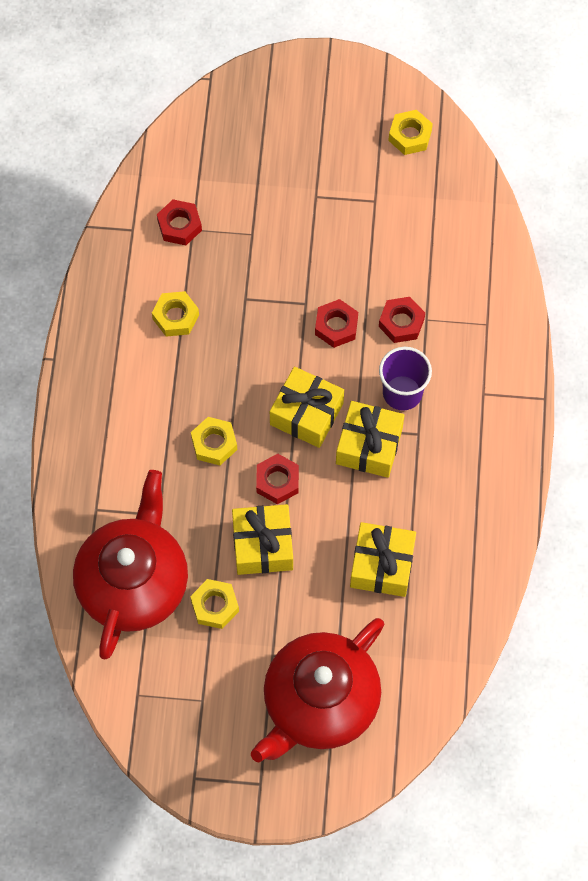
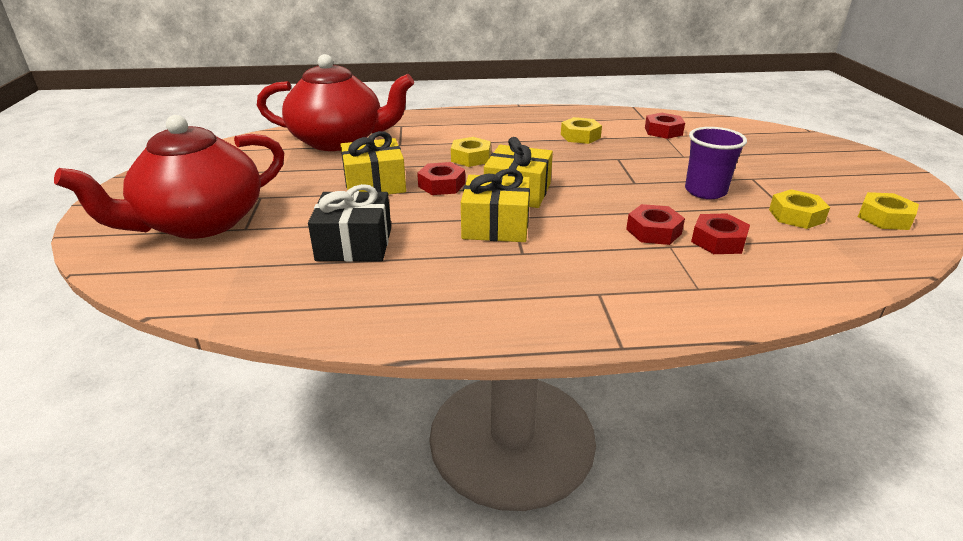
camera: 80 degrees right, 35 degrees down
yellow nut [190,579,239,629] -> yellow nut moved to [769,189,830,229]
red teapot [251,618,384,762] -> red teapot turned 75 degrees counterclockwise [54,115,284,239]
red nut [315,299,358,348] -> red nut moved to [691,213,750,254]
yellow gift [350,522,416,597] -> black gift [308,184,391,262]
purple cup [379,347,432,411] -> purple cup moved to [685,127,747,199]

